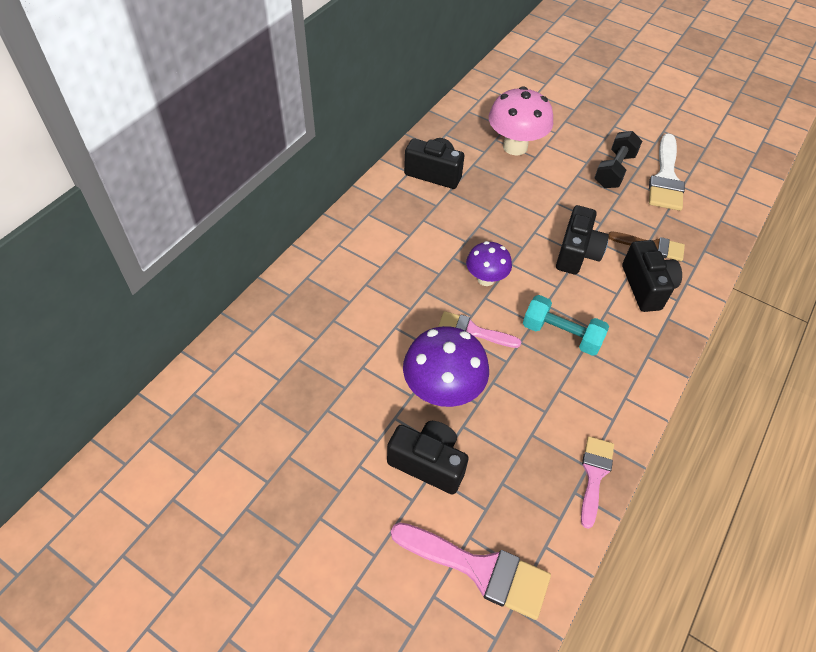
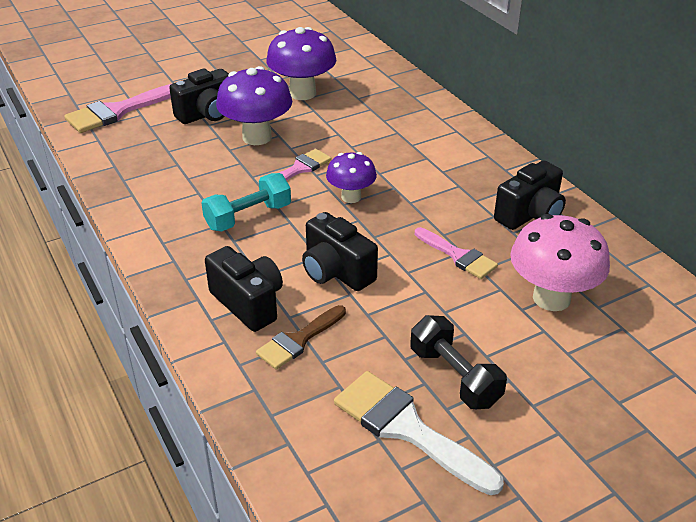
camera: 120 degrees right, 15 degrees down
pink brush [581,436,614,529] -> pink brush moved to [415,227,498,279]
black camera [622,240,682,312] -> black camera turned 150 degrees counterclockwise [205,246,283,332]
none -> purple mushroom [266,27,336,100]

